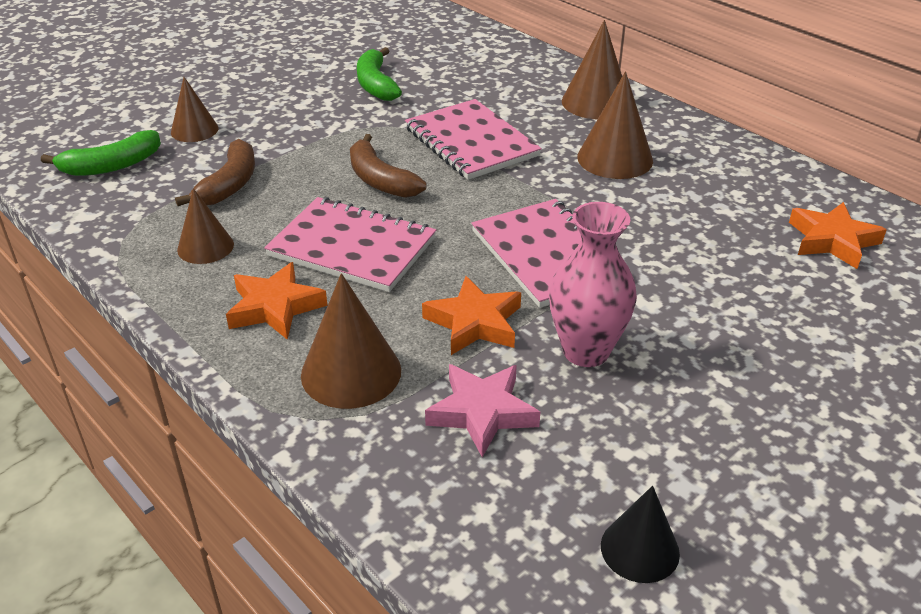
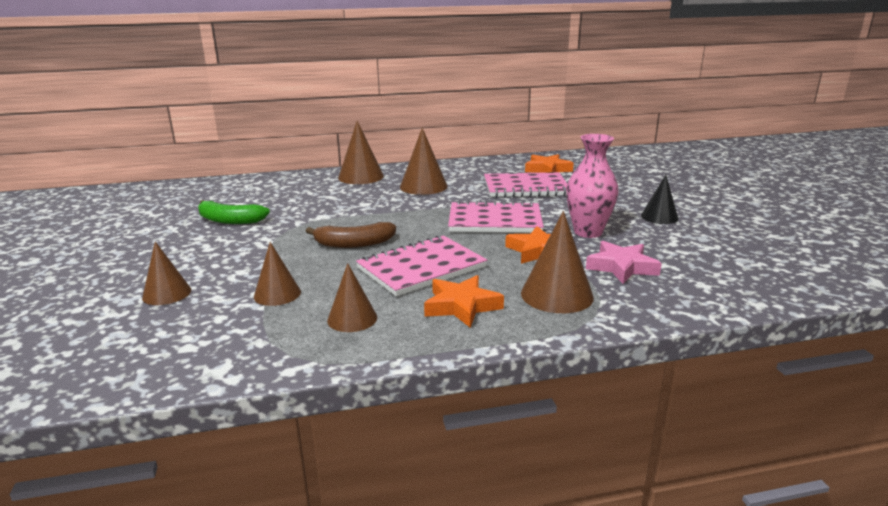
camera: 60 degrees left, 15 degrees down
green banana [41,130,161,176] -> none
brown banana [175,139,255,206] -> brown cone [254,242,301,306]
pink notebook [405,99,542,180] -> pink notebook moved to [484,172,568,198]
black cone [601,486,680,583] -> black cone moved to [641,175,678,224]

